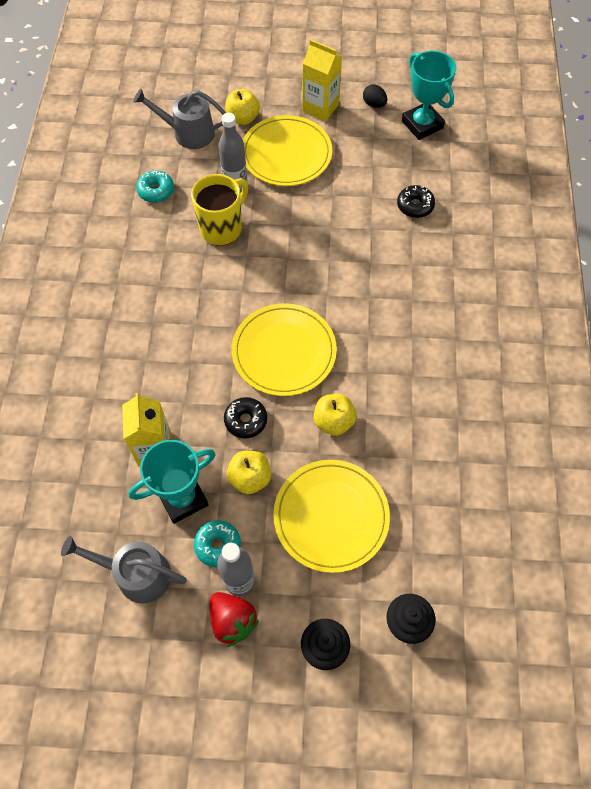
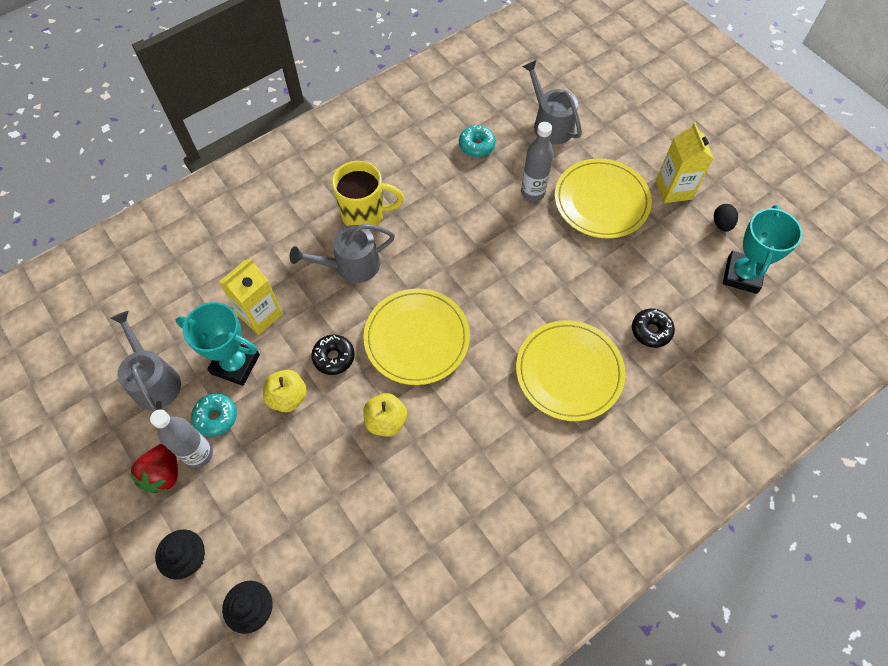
camera: 50 degrees right, 0 degrees up
yellow mug [191,174,248,246] -> yellow mug moved to [332,161,404,230]
yellow apple [225,89,260,125] -> none
yellow plate [273,460,390,573] -> yellow plate moved to [516,320,625,421]
none -> grey watering can [290,224,395,283]

